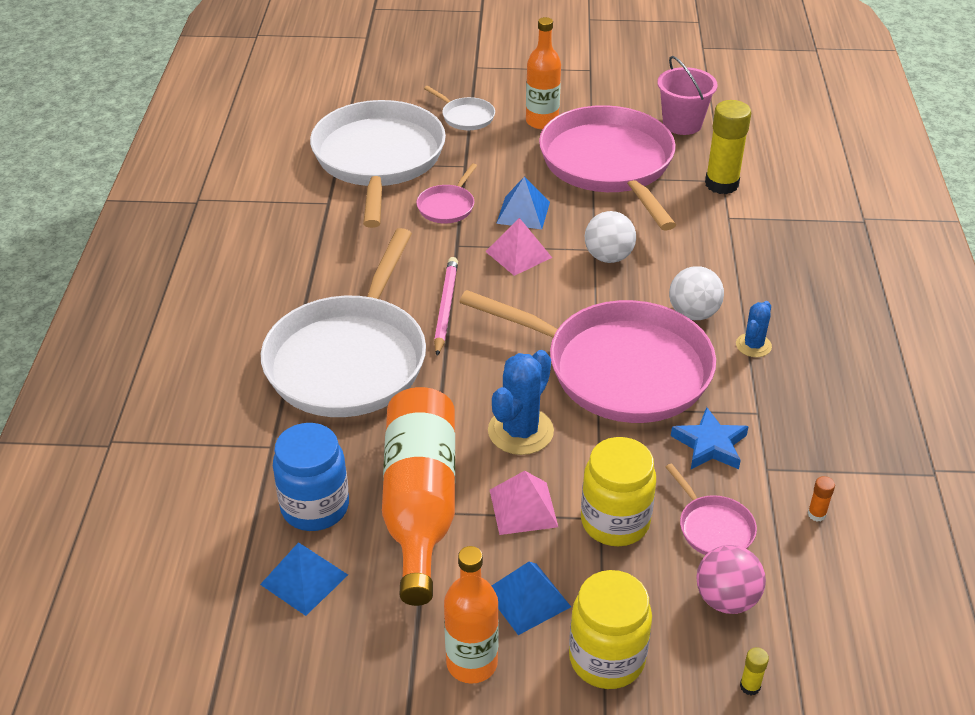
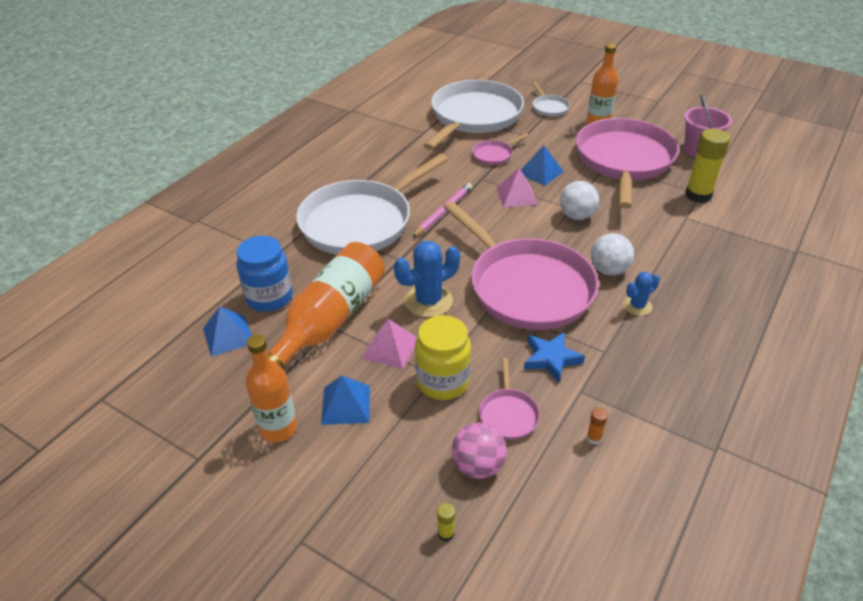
camera: 30 degrees right, 0 degrees up
yellow jar [569,570,652,689] -> none

